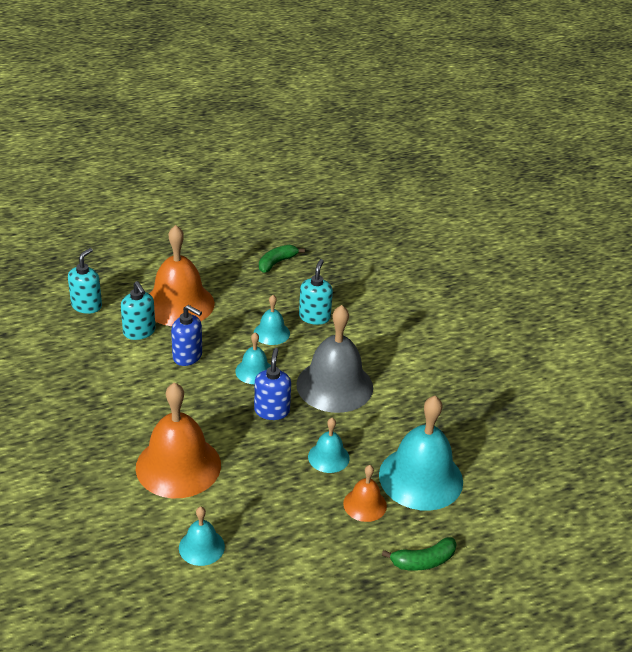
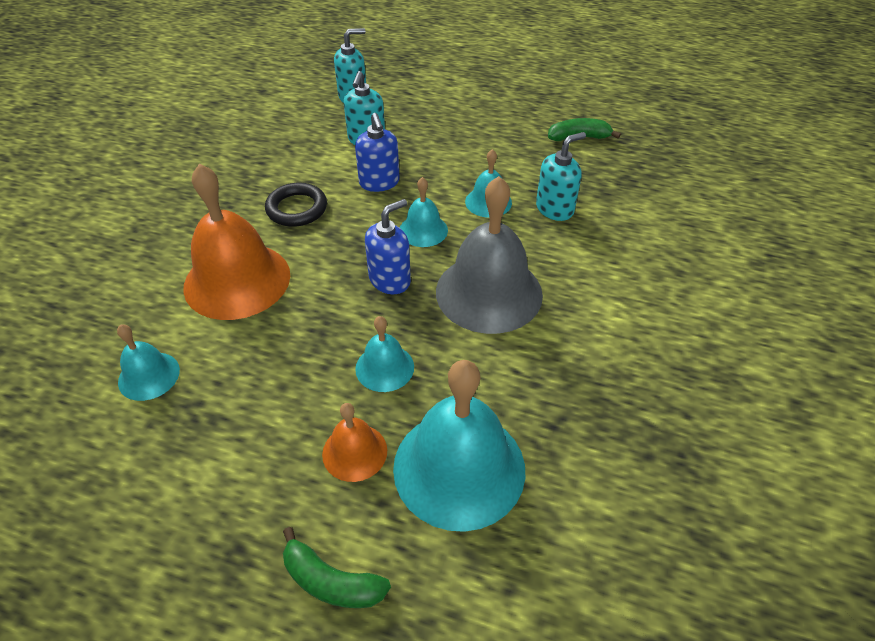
camera: 45 degrees right, 10 degrees up
orange bell [149,225,215,326] -> none
none -> black ring [265,183,327,227]

